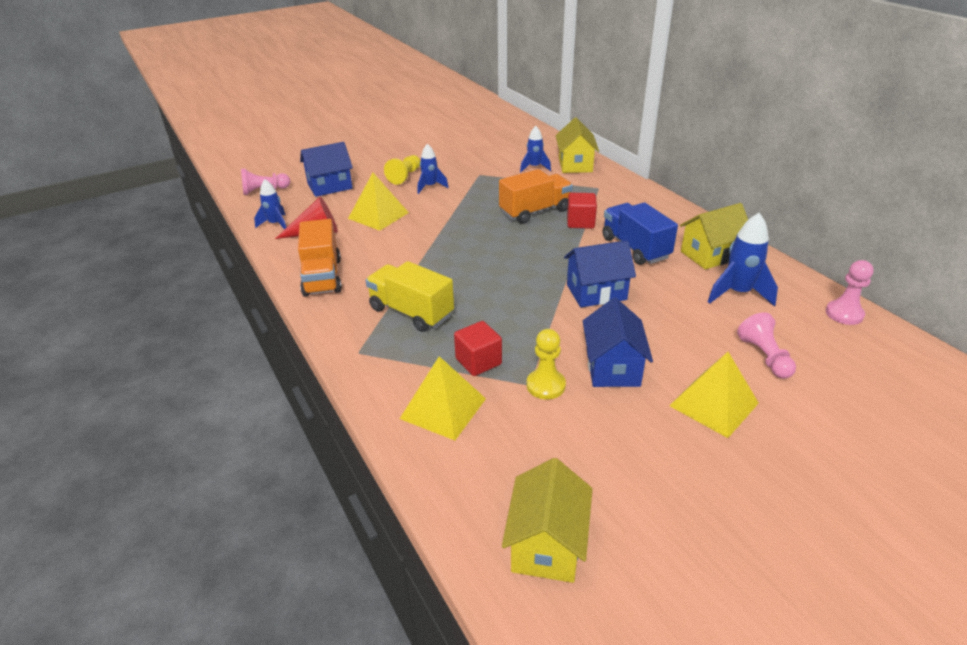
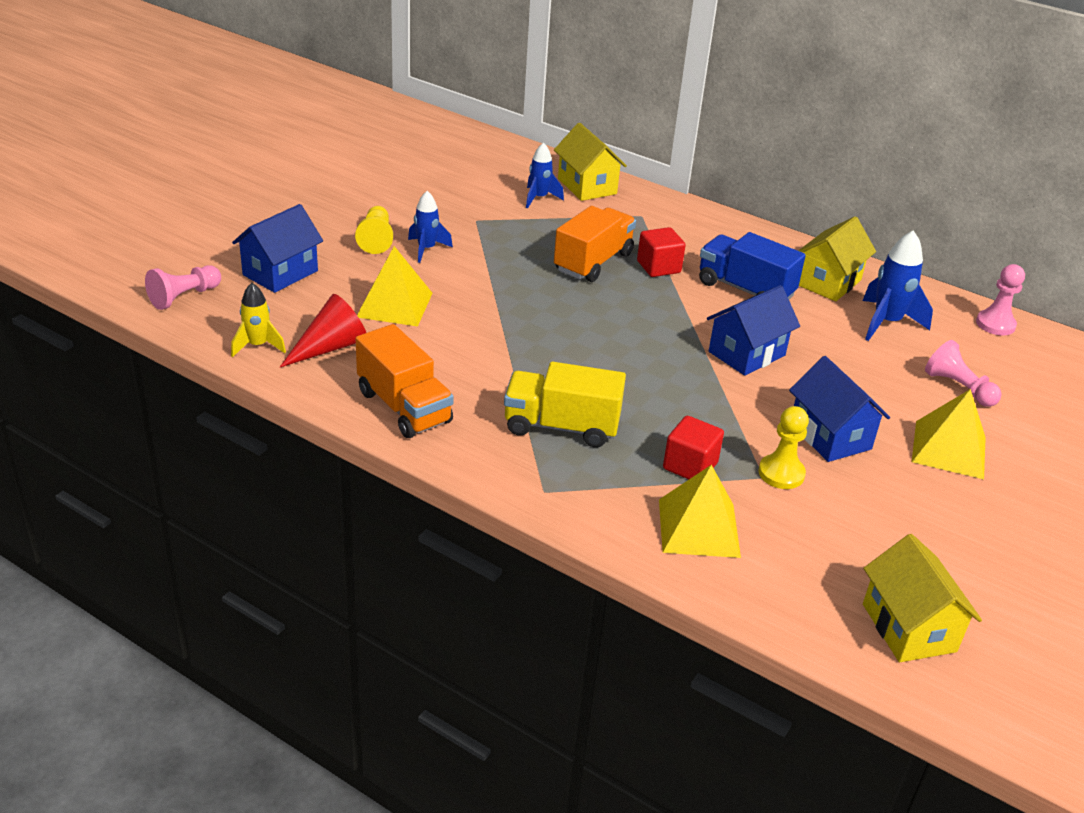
camera: 30 degrees left, 0 degrees up
blue rocket [254,179,287,230] -> yellow rocket [231,283,286,357]

